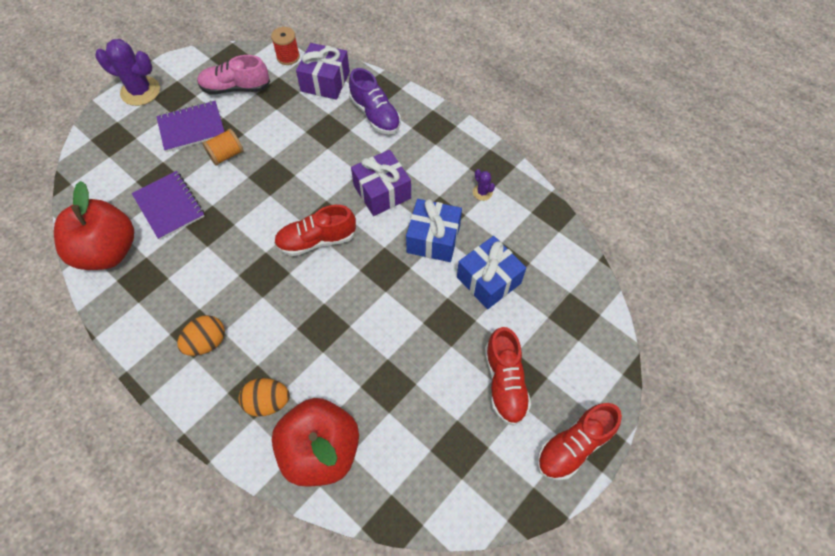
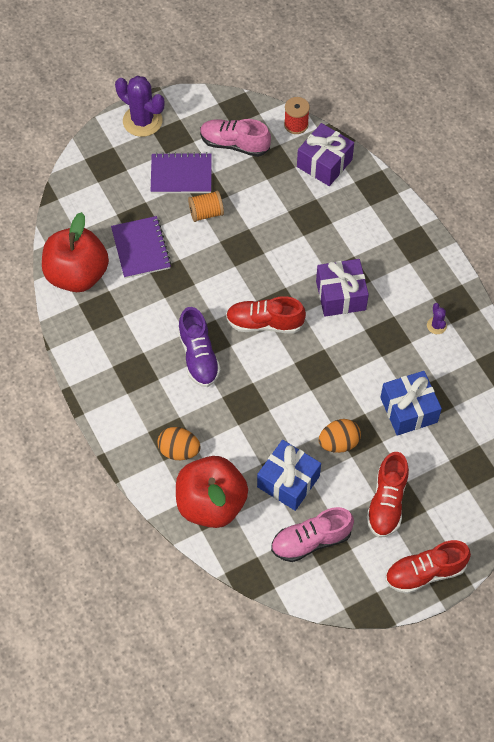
camera: 20 degrees right, 0 degrees up
orange egg [177,315,225,356] -> orange egg moved to [319,419,361,453]
purple shoe [349,68,401,134] -> purple shoe moved to [178,307,221,387]
blue gift [406,199,462,262] -> blue gift moved to [257,440,321,511]
none -> pink shoe [271,507,354,562]

